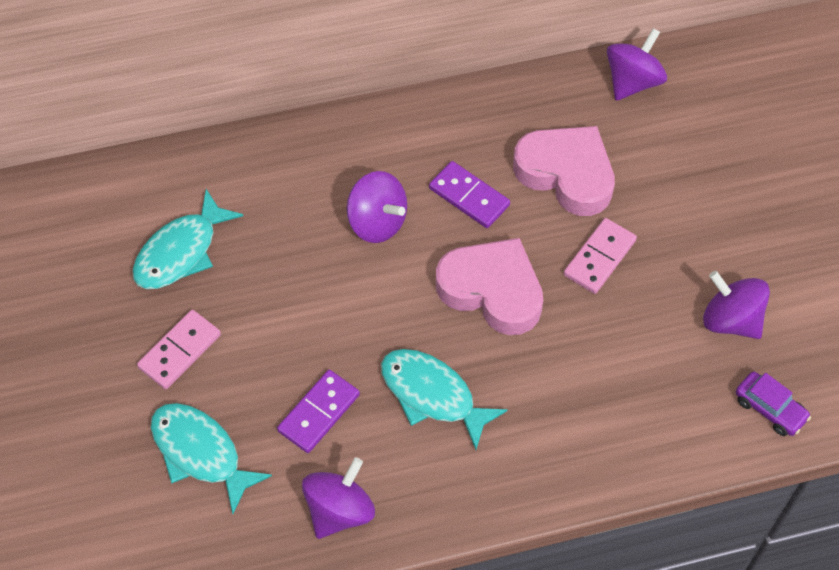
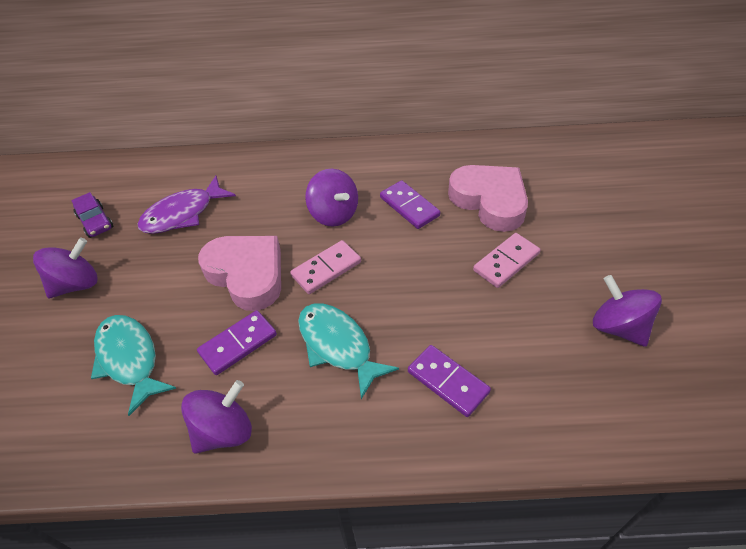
camera: 15 degrees right, 10 degrees down
turquoise fish [132,189,243,289] -> purple fish [137,176,236,234]
pink domino [137,310,221,389] -> pink domino moved to [290,240,361,294]
pink heart [436,238,543,335] -> pink heart moved to [198,236,281,311]
purple spinning top [607,28,667,101] -> purple spinning top moved to [33,238,98,298]
purple car [736,372,811,436] -> purple car moved to [71,192,114,238]
none -> purple domino [408,345,491,417]

